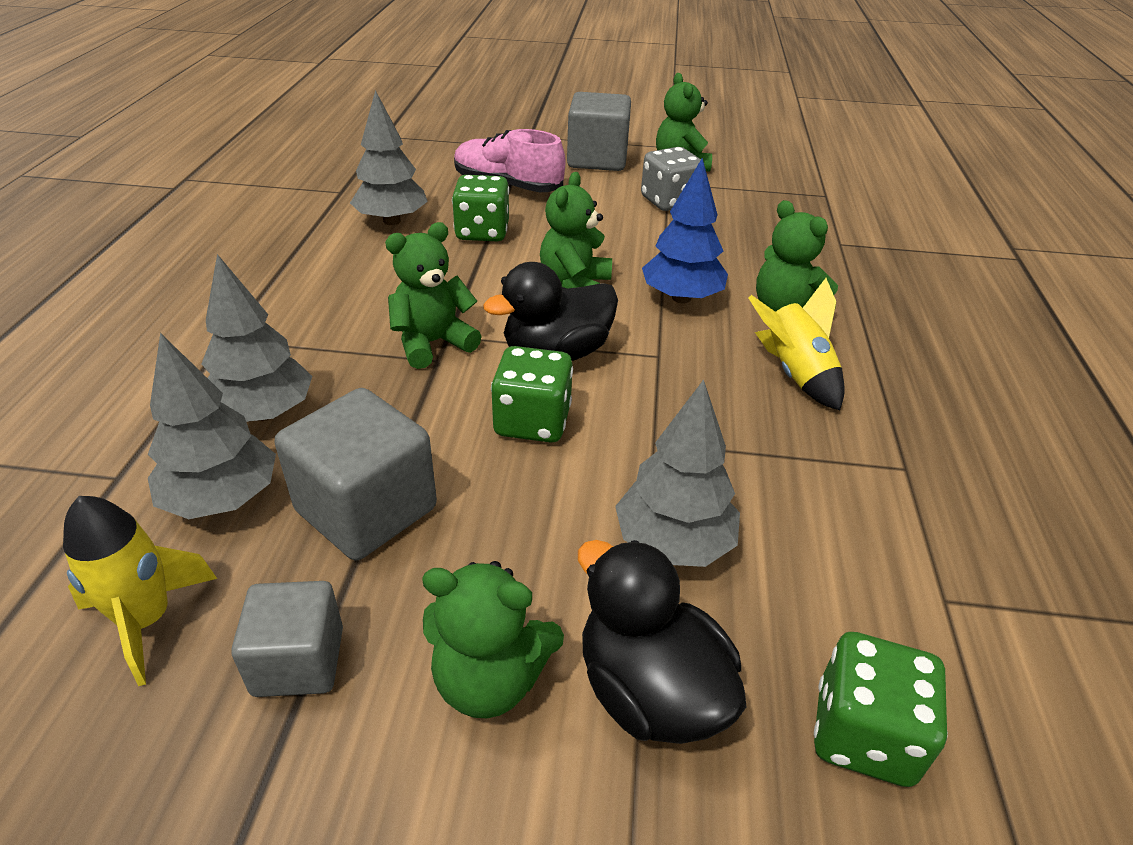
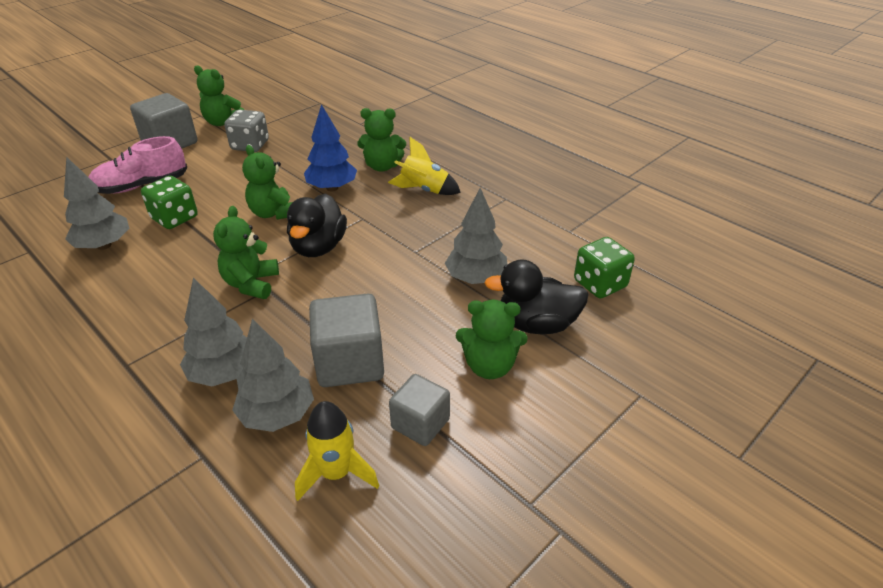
camera: 50 degrees left, 0 degrees up
green teddy bear [422,561,564,718] -> green teddy bear turned 45 degrees clockwise [456,300,527,379]
green dice [491,346,573,443] -> none

